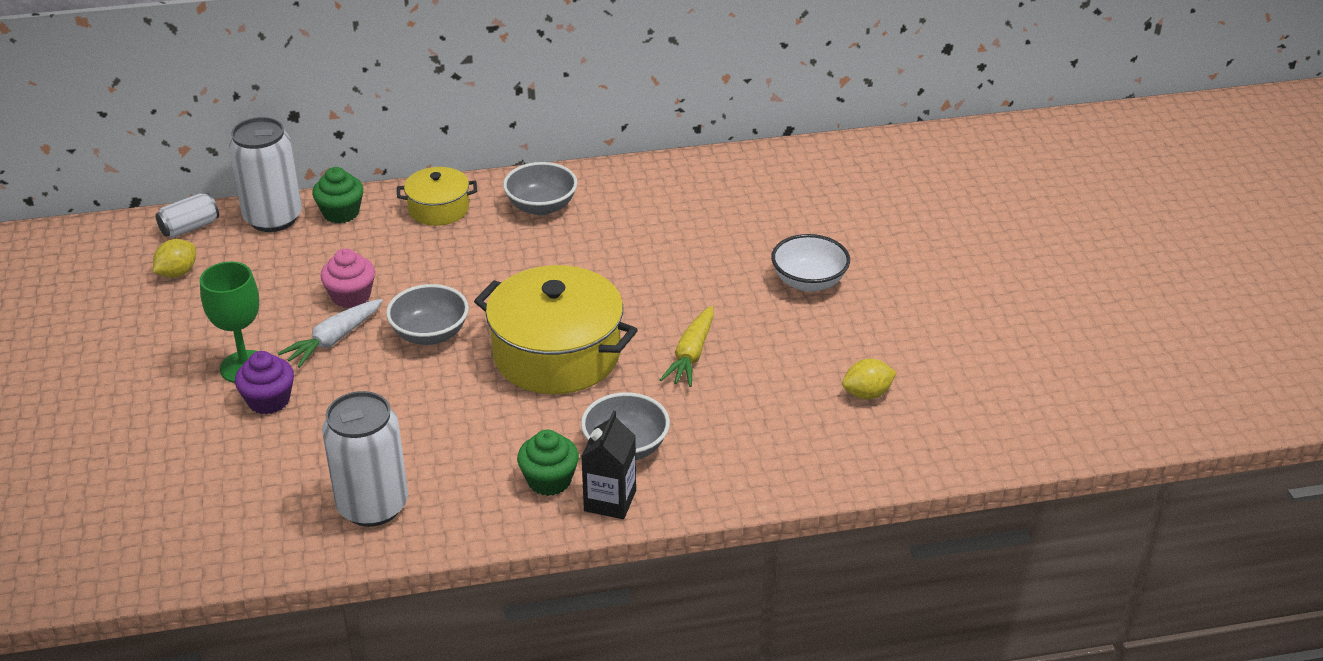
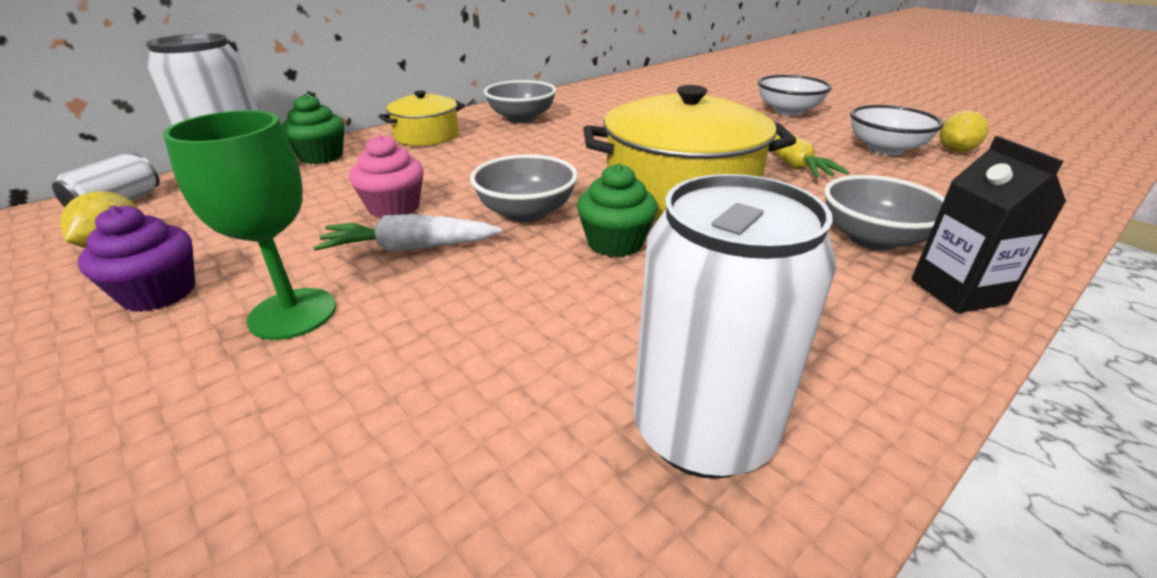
camera: 30 degrees left, 5 degrees down
purple cupcake [235,351,294,414] -> purple cupcake moved to [78,205,195,312]
white carrot [278,299,383,368] -> white carrot turned 75 degrees clockwise [313,214,502,252]
green cupcake [517,429,579,496] -> green cupcake moved to [577,164,657,257]
none -> white bowl [850,105,944,156]

